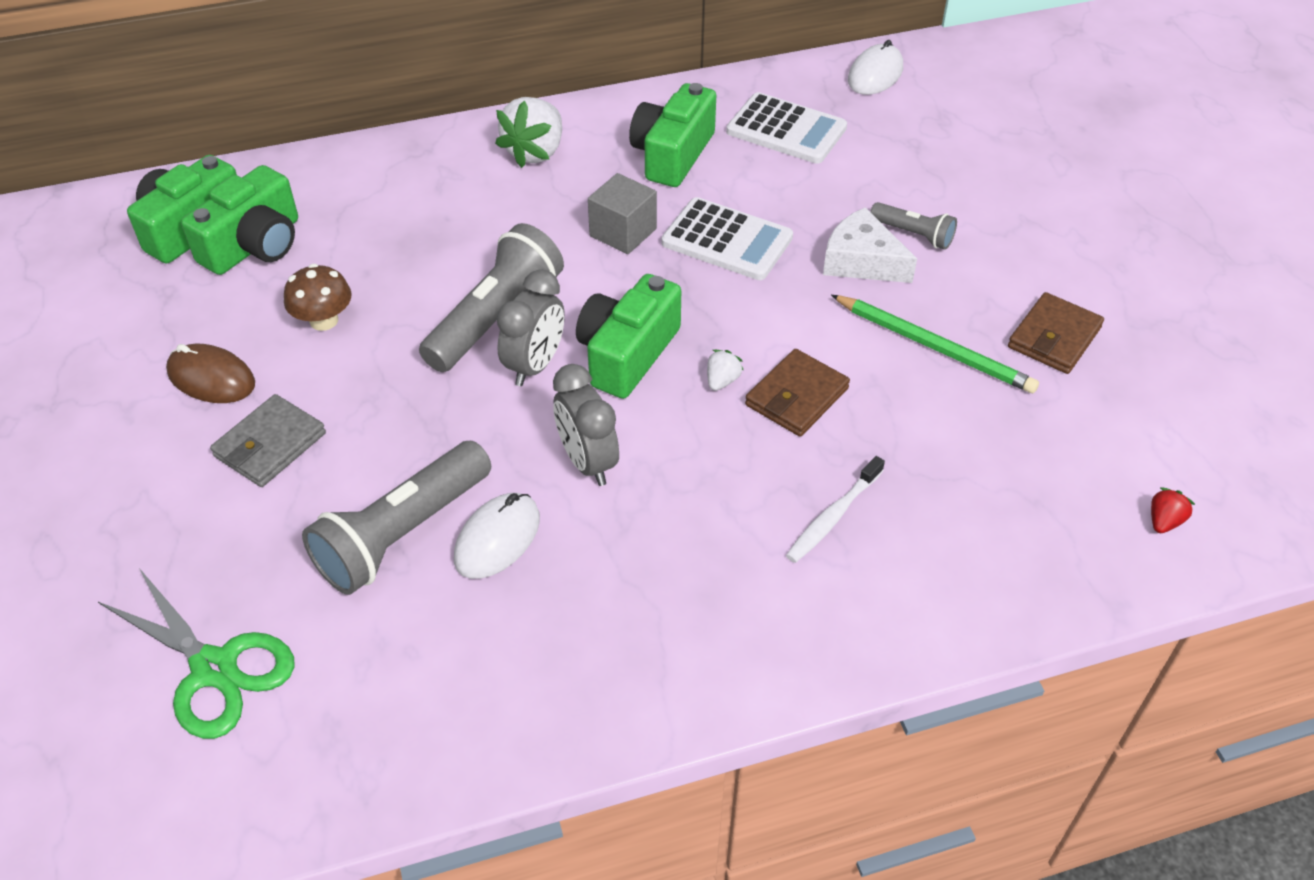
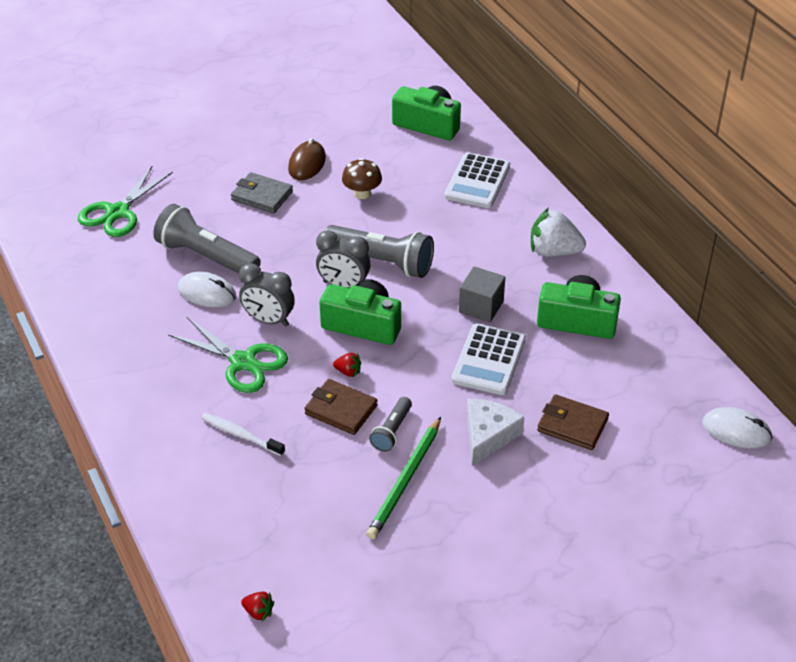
camera: 80 degrees right, 5 degrees down
green camera [181,165,298,275] -> none
grey clock [553,364,619,486] -> grey clock turned 120 degrees counterclockwise [239,263,295,327]
white strawberry [707,350,743,391] -> red strawberry [333,353,361,377]
white calculator [726,92,847,164] -> white calculator moved to [444,153,510,208]
grey flashlight [870,202,957,249] -> grey flashlight moved to [369,397,412,452]
brown wallet [1008,292,1104,374] -> brown wallet moved to [537,394,609,450]
none -> green scissors [168,317,288,393]

